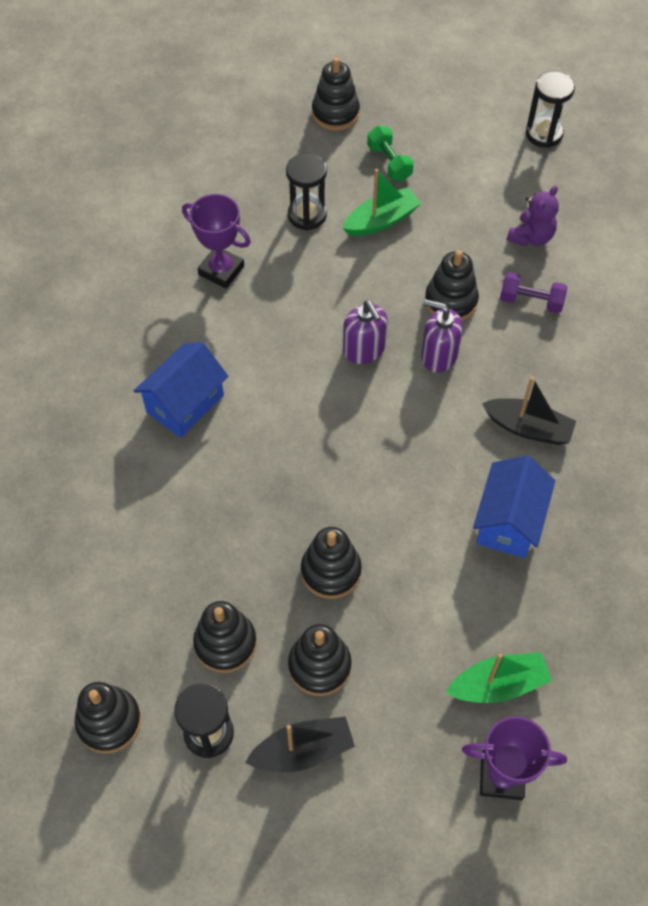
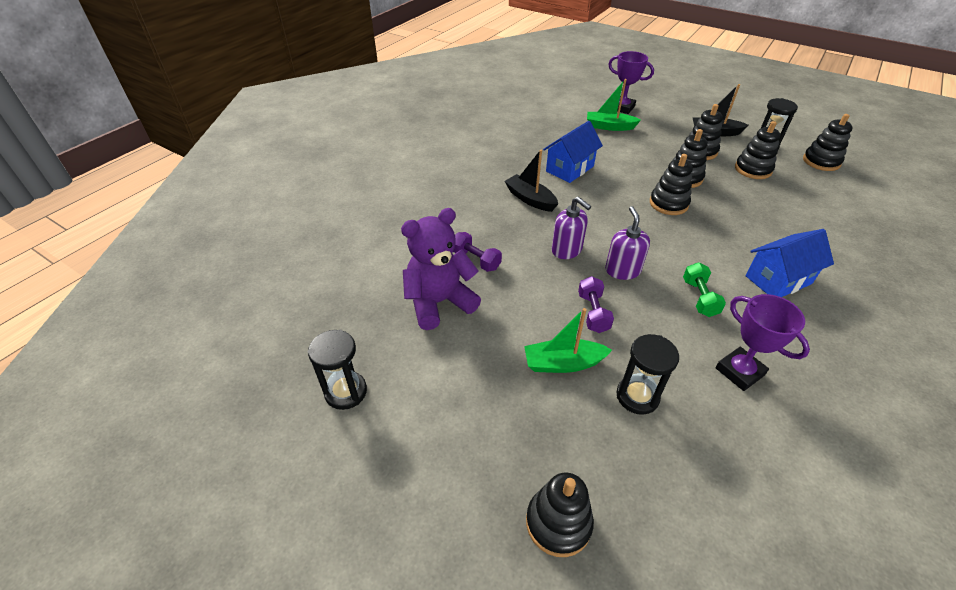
camera: 155 degrees left, 15 degrees down
green dumbbell [367,126,414,181] -> green dumbbell moved to [683,262,726,317]
black stacking toy [425,250,479,321] -> black stacking toy moved to [650,154,693,215]
purple teddy bear [507,186,559,246] -> purple teddy bear [401,208,481,330], size x1.68
none -> purple dumbbell [578,276,614,333]

